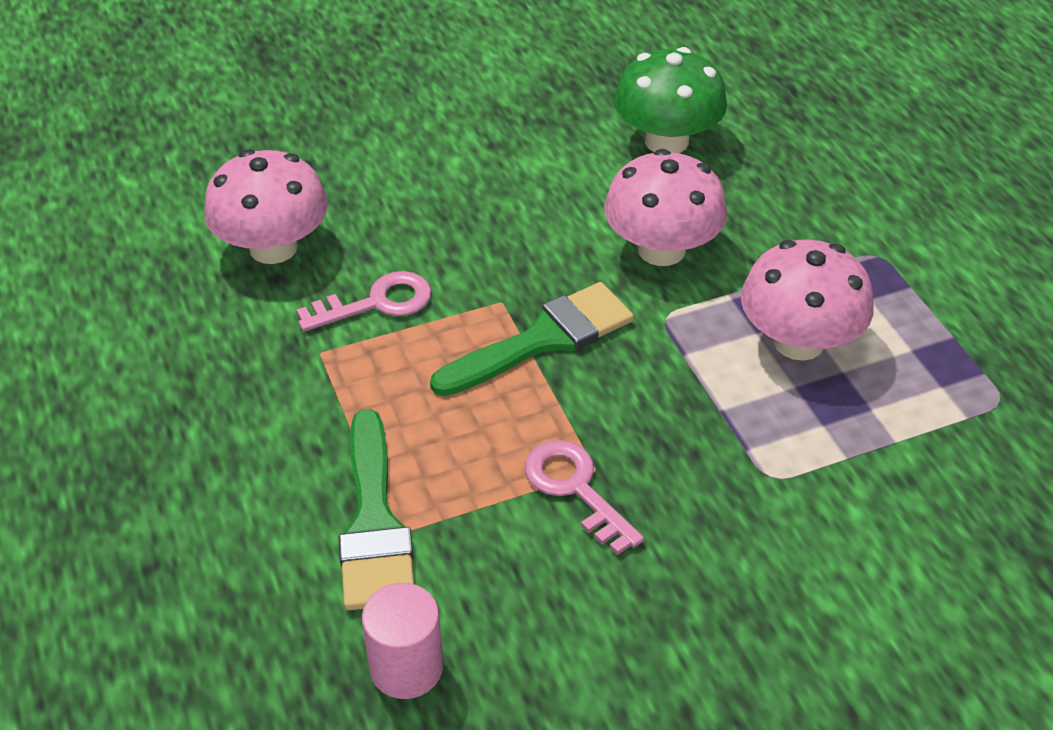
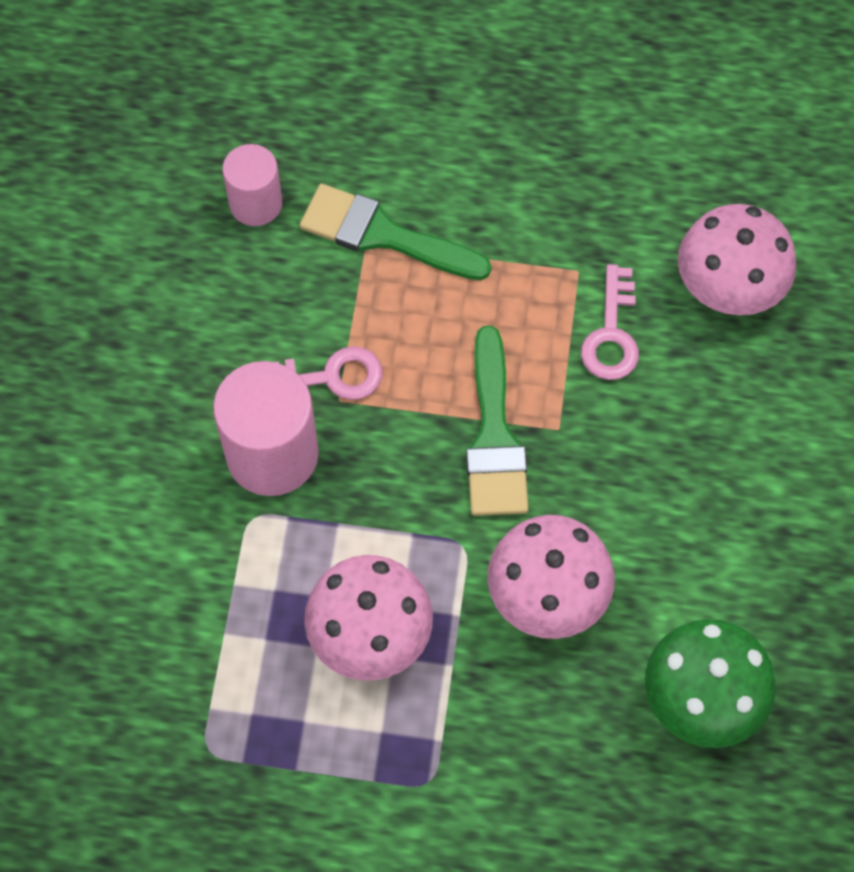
camera: 120 degrees right, 20 degrees up
none -> pink cylinder [213,361,319,496]

